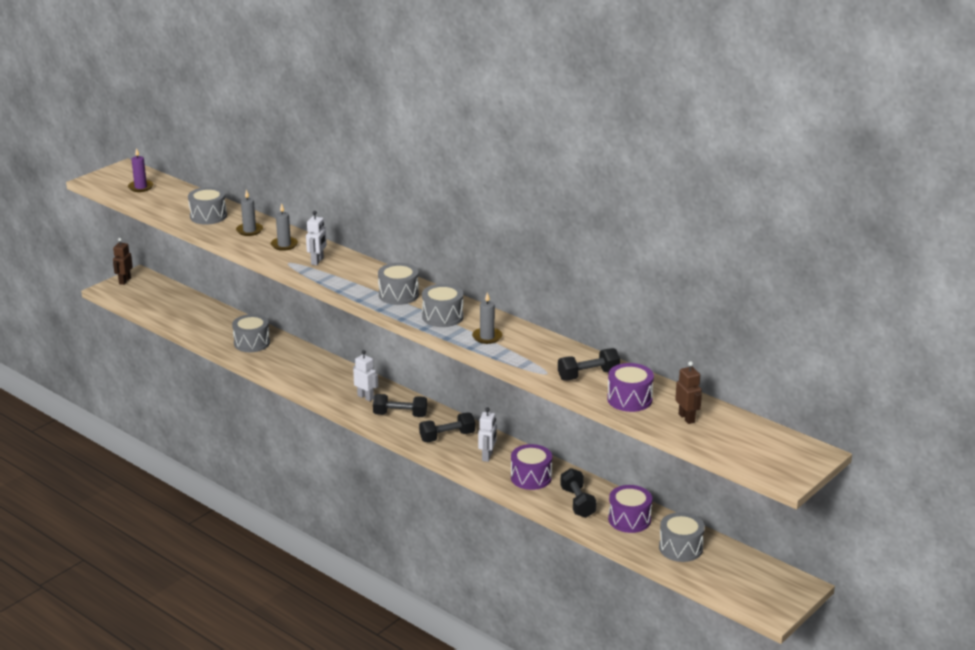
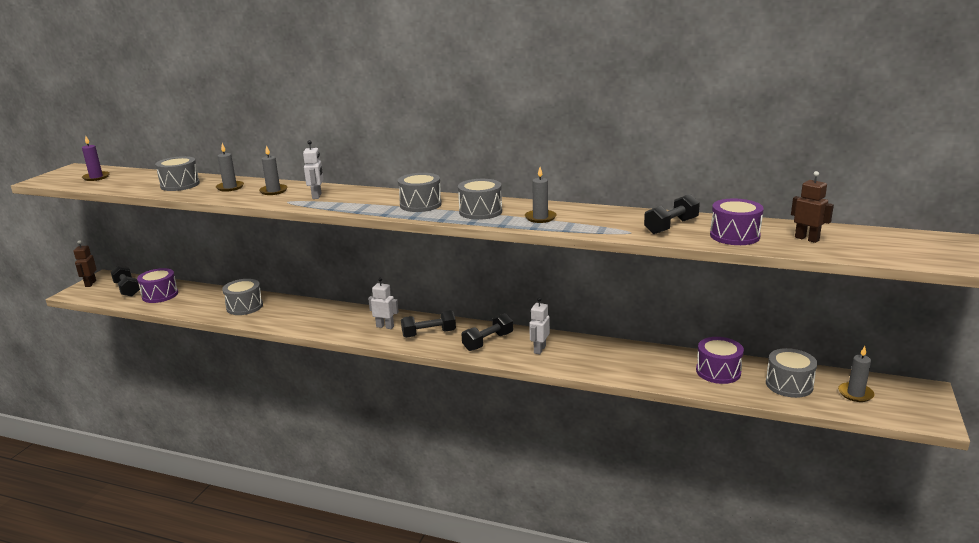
camera: 20 degrees left, 5 degrees down
white robot [478,407,497,462] -> white robot turned 150 degrees counterclockwise [529,297,550,354]
purple drum [511,444,552,490] -> purple drum moved to [137,268,178,303]
black dumbbell [560,468,597,518] -> black dumbbell moved to [111,265,140,297]
none -> grey candle [838,346,874,402]

